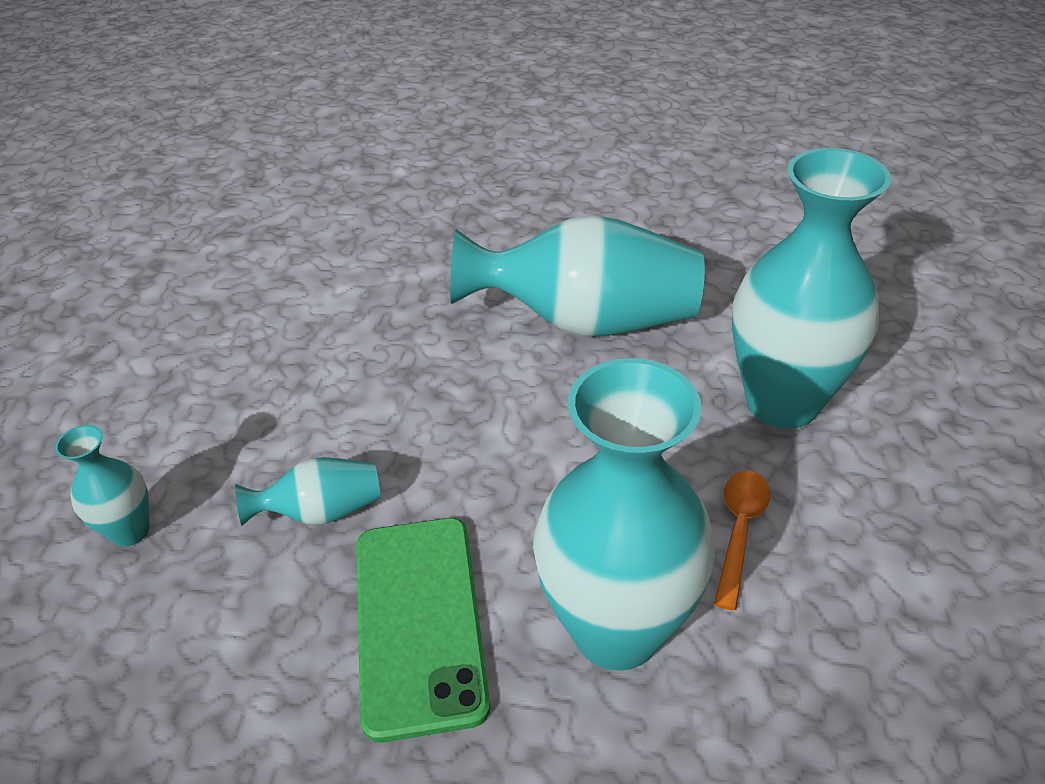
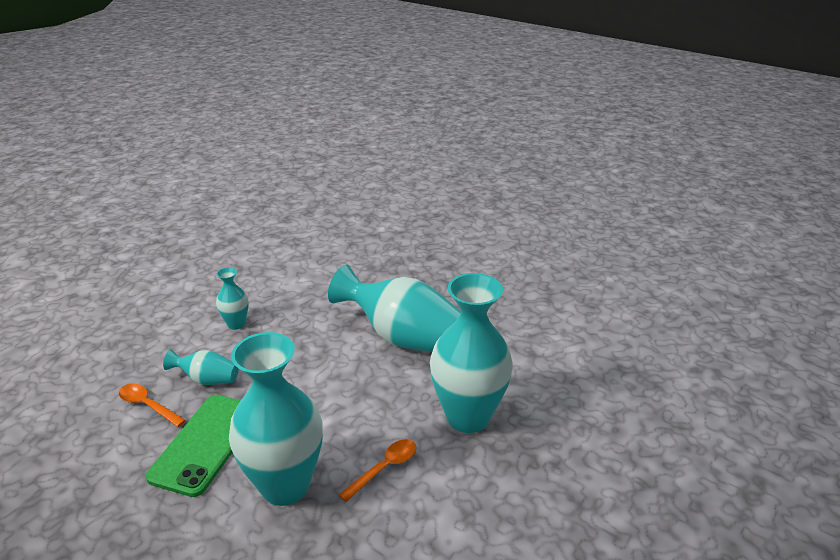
camera: 25 degrees right, 10 degrees down
turquoise vase [55,425,150,547] -> turquoise vase moved to [216,267,249,330]
none -> orange spoon [119,384,186,427]

